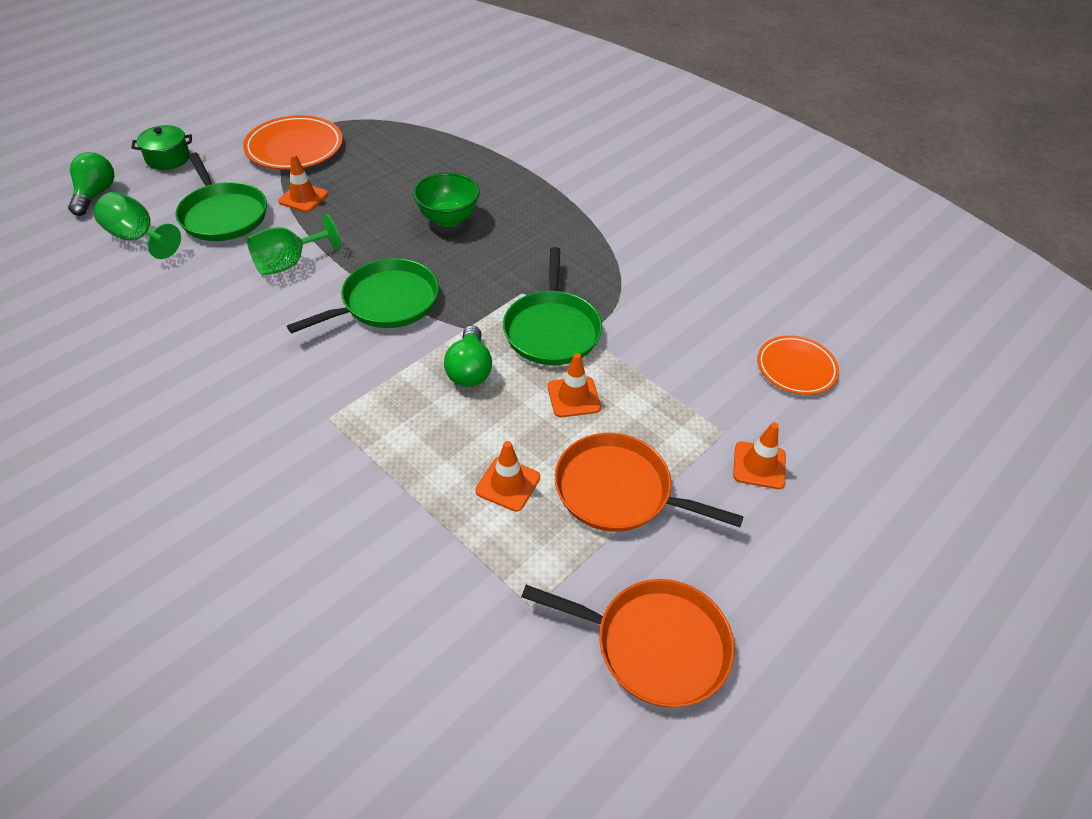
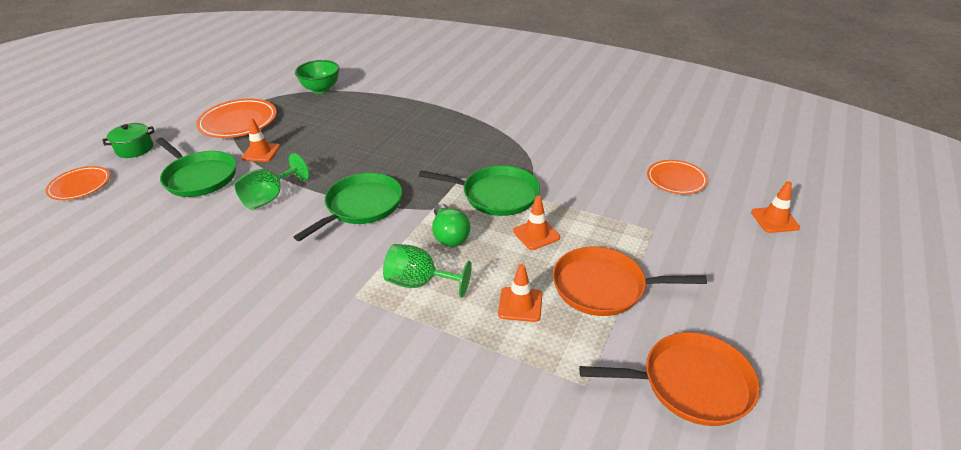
camera: 15 degrees left, 10 degrees down
green light bulb [68,152,114,216] -> orange plate [46,166,110,200]
green goblet [94,192,181,259] -> green goblet moved to [383,244,472,298]
green bowl [413,172,480,227] -> green bowl moved to [295,60,339,94]
green pan [503,247,602,365] -> green pan turned 60 degrees counterclockwise [419,166,540,216]
orange traffic cone [733,422,786,489] -> orange traffic cone moved to [751,181,800,233]

